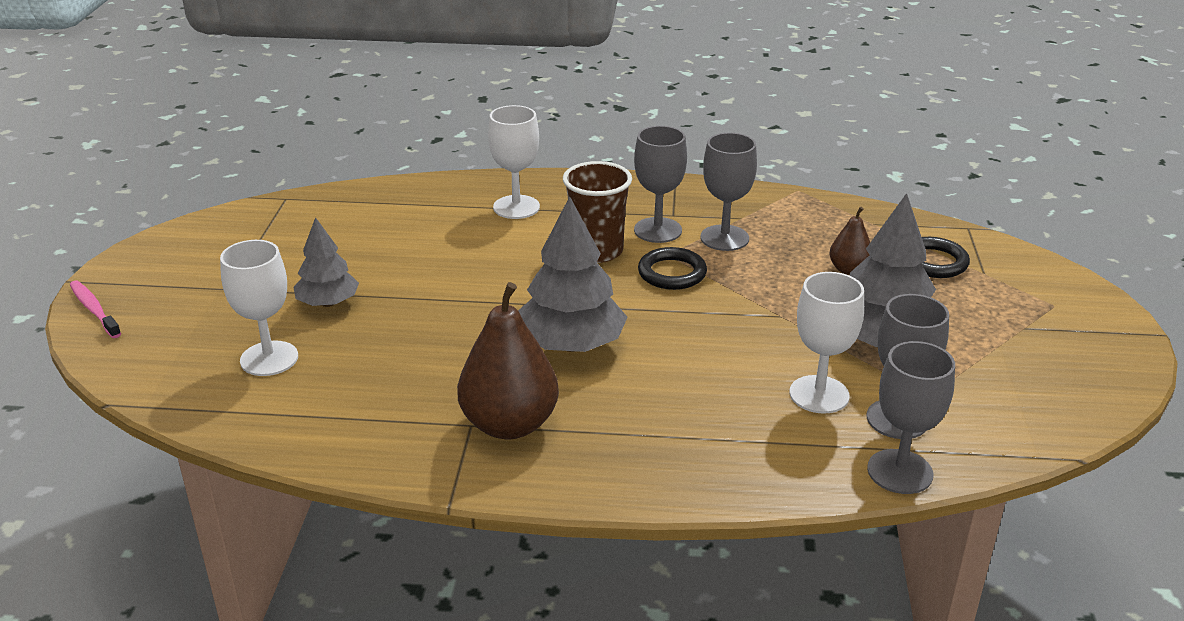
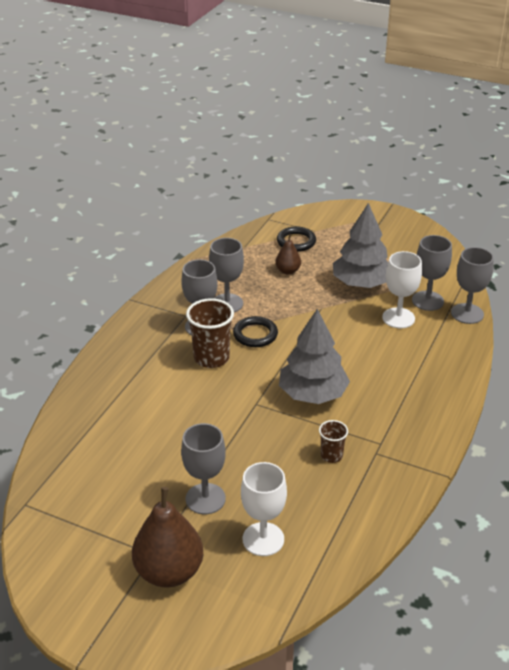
camera: 70 degrees left, 5 degrees up
pink toothbrush [70,280,121,338] -> none
grey tree [294,217,359,307] -> grey goblet [181,423,226,514]
brown pear [457,282,559,439] -> brown pear moved to [132,487,203,587]
white goblet [488,105,540,219] -> none
none -> brown cup [319,420,348,463]

